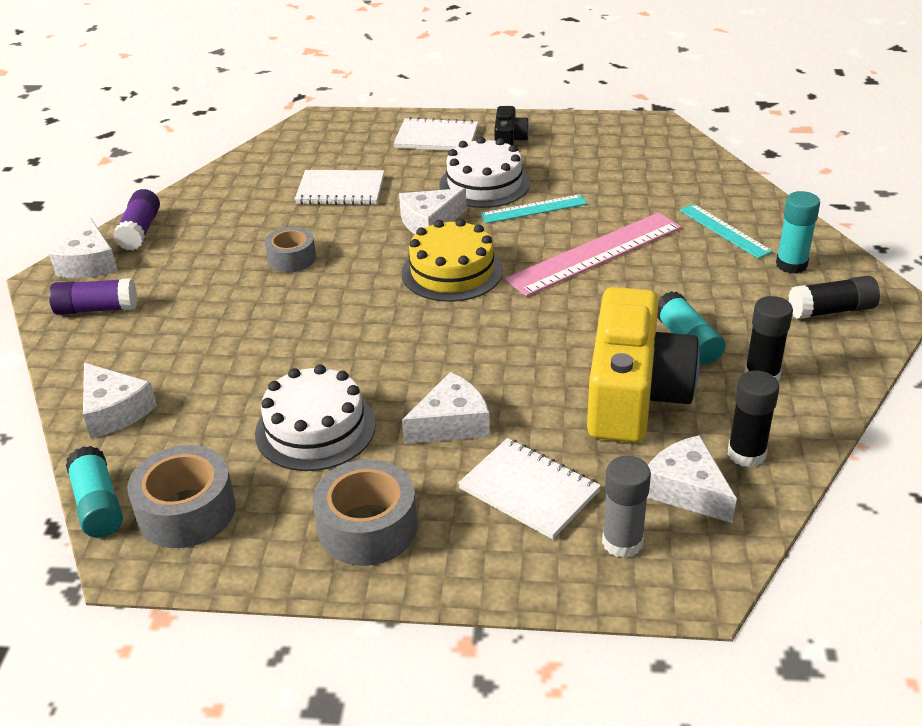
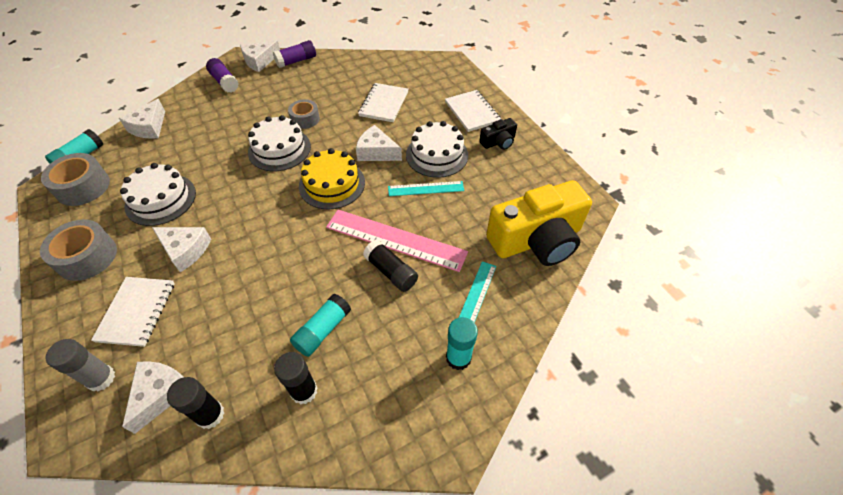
camera: 55 degrees right, 15 degrees up
white notebook [295,170,384,205] -> white notebook turned 45 degrees clockwise [358,83,409,122]
turquoise ruler [480,194,587,224] -> turquoise ruler turned 45 degrees counterclockwise [388,181,464,196]
yellow camera [587,287,700,443] -> yellow camera moved to [486,180,592,266]
black glue stick [788,276,880,319] -> black glue stick moved to [363,240,418,292]
none -> white cake [248,115,311,171]

